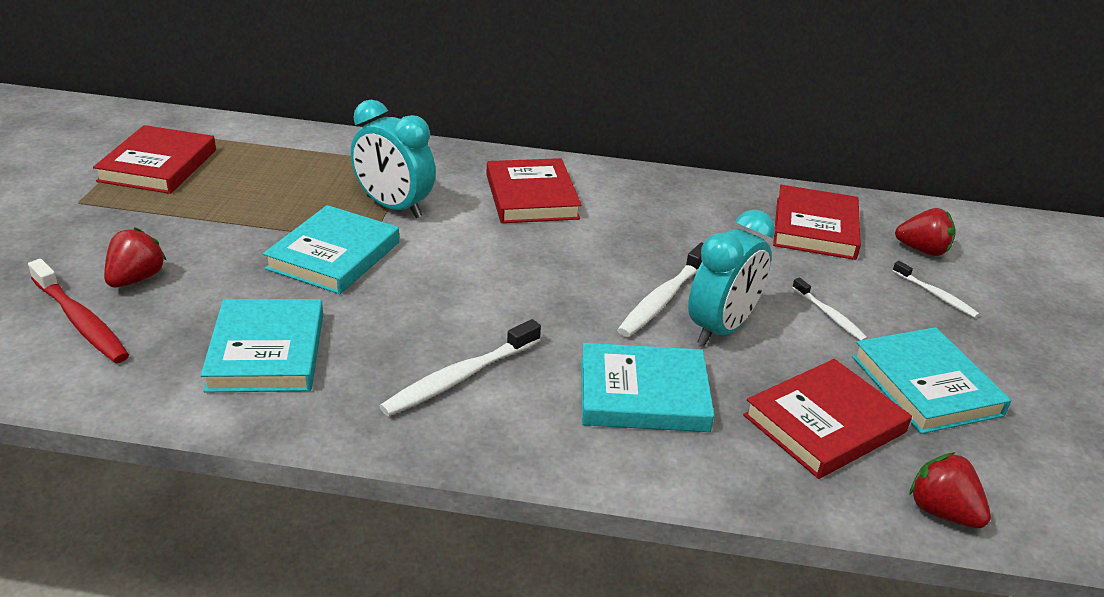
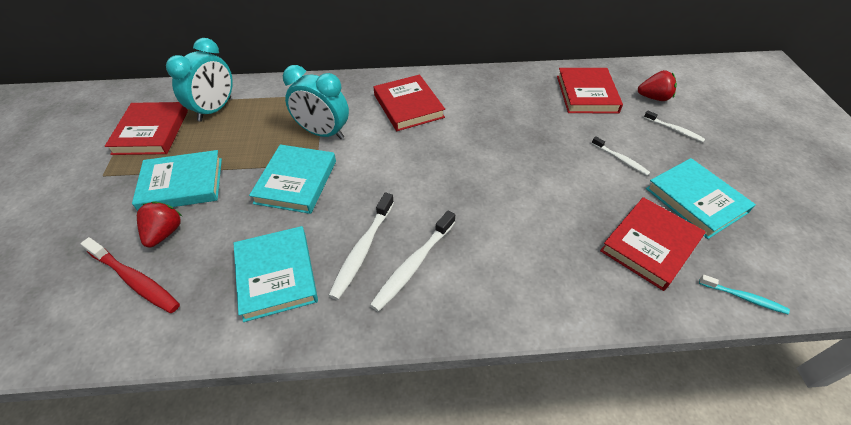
camera: 10 degrees left, 15 degrees up
turquoise book [581,343,714,432] -> turquoise book moved to [132,150,222,211]
white toothbrush [617,242,704,337] -> white toothbrush moved to [328,193,394,300]
turquoise clock [688,209,775,346] -> turquoise clock moved to [166,38,233,122]
red strawberry [909,452,991,528] -> turquoise toothbrush [699,275,790,314]

